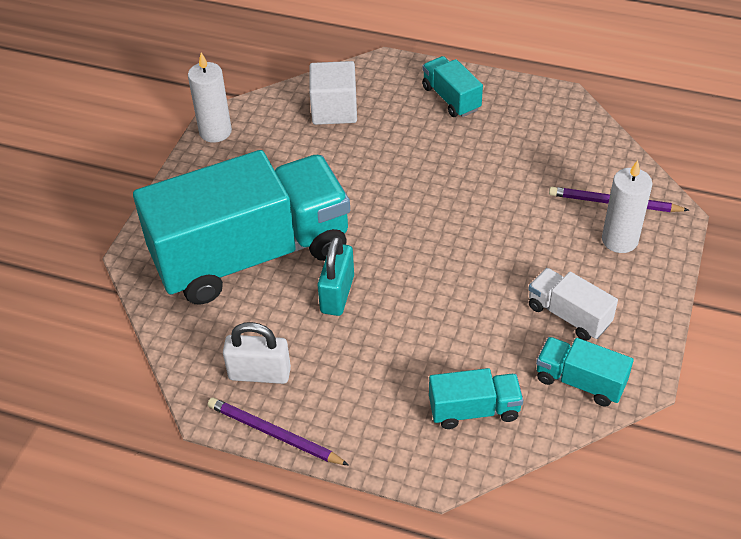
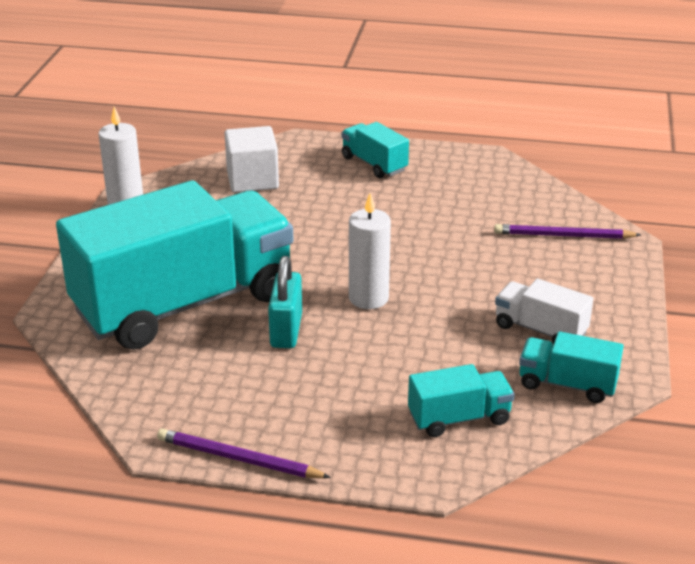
camera: 10 degrees left, 15 degrees down
white padlock [223,322,291,384] -> none
white candle [602,160,652,253] -> white candle moved to [349,193,391,309]

